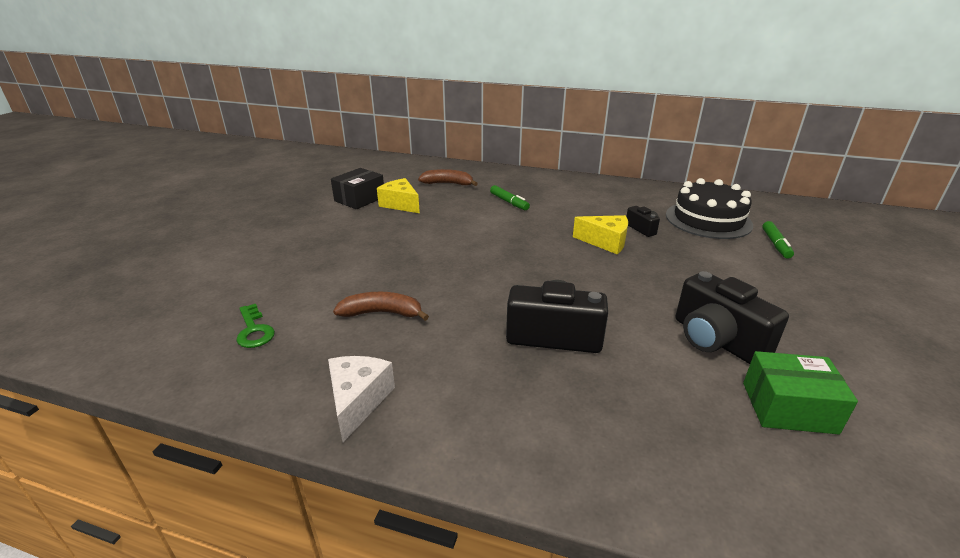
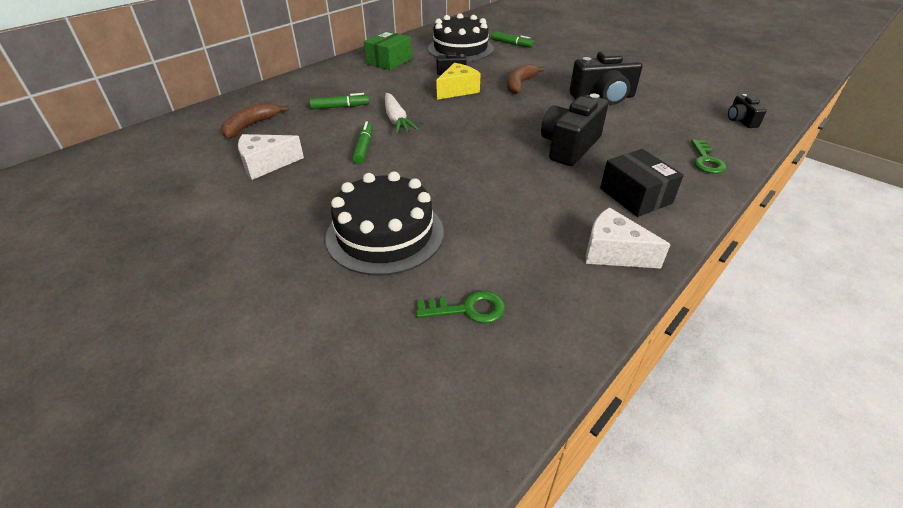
camera: 65 degrees left, 10 degrees up
black box [331,168,384,209] -> black box moved to [600,149,684,217]
brown banana [333,292,429,321] -> brown banana moved to [507,64,545,94]
yellow cheese [377,178,420,213] -> white cheese [238,134,304,180]
green box [743,351,858,434] -> green box moved to [364,31,412,70]
none -> black cake [326,171,444,275]
none -> green marker [352,122,373,164]
none -> white carrot [385,93,418,133]
none -> green key [691,139,726,174]
none -> black camera [728,94,767,128]

